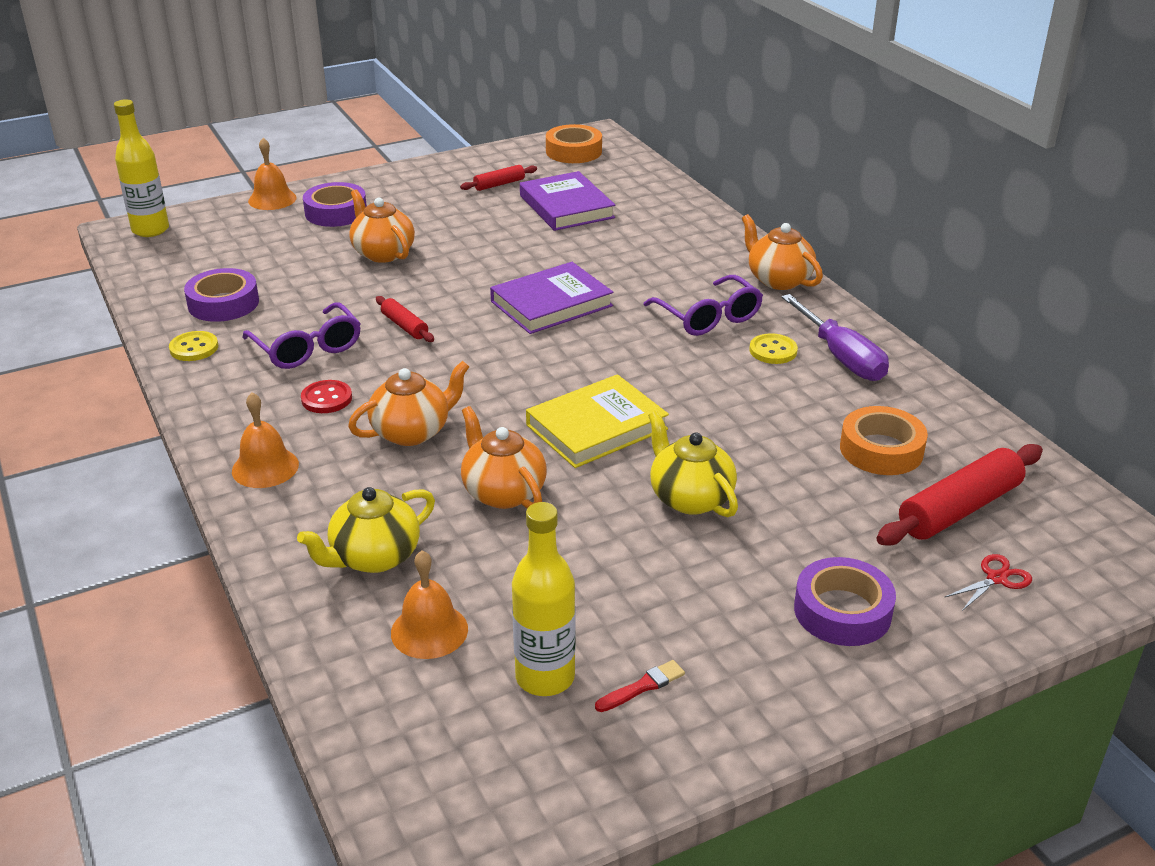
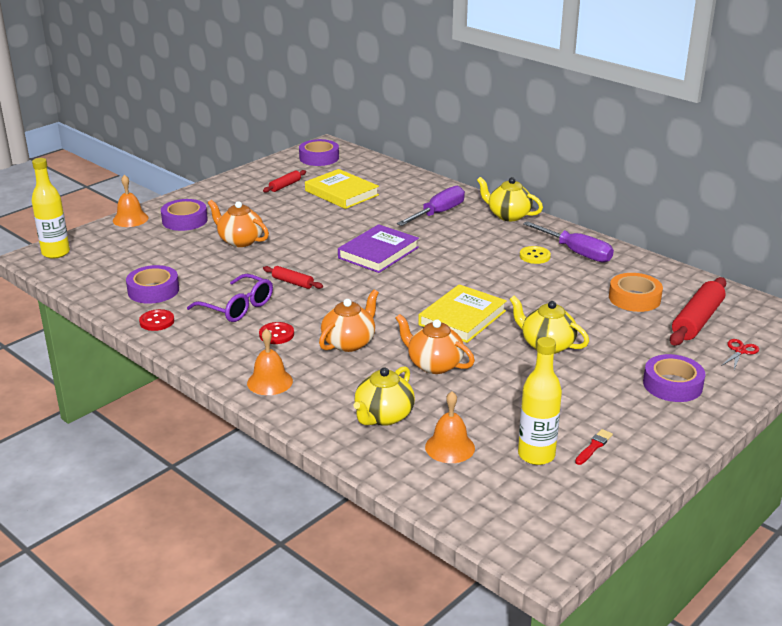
camera: 20 degrees left, 5 degrees down
yellow button [169,331,218,361] -> red button [139,309,174,331]
purple book [520,171,615,231] -> yellow book [305,169,379,209]
orange tape [546,124,602,163] -> purple tape [299,139,339,166]
purple glasses [643,275,763,336] -> none
orange teapot [742,214,823,290] -> yellow teapot [477,177,543,221]
none -> purple screwdriver [397,186,465,226]

